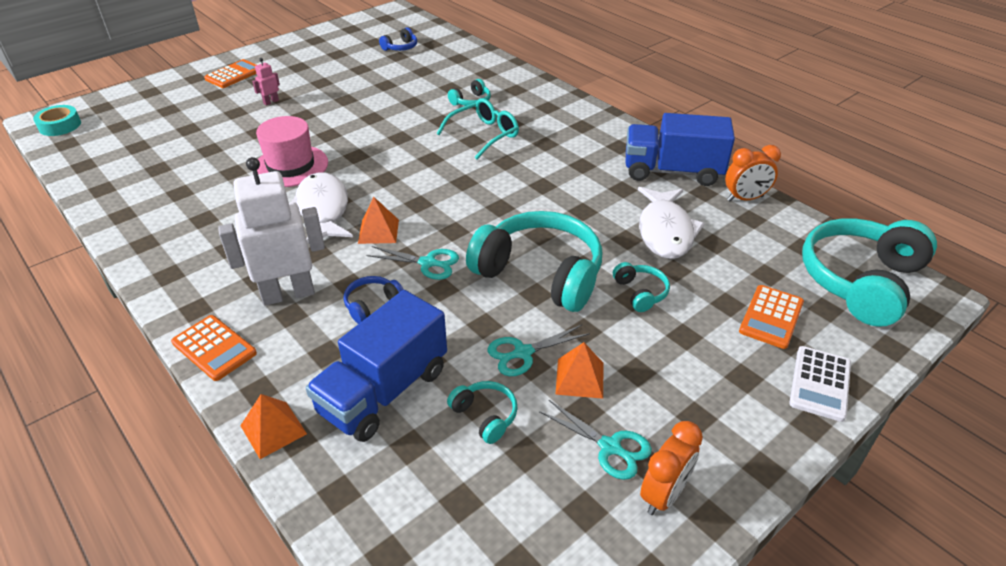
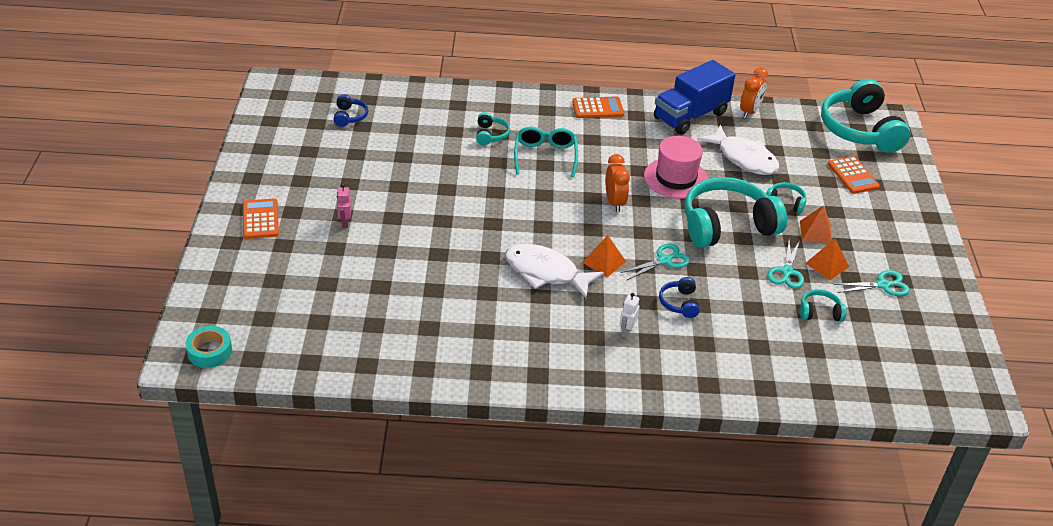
camera: 50 degrees left, 0 degrees up
orange calculator [171,315,257,381] -> orange calculator moved to [572,96,624,118]
white robot [218,157,325,306] -> white robot [619,293,640,338], size x0.41
orange pyramid [240,394,307,459] -> orange pyramid moved to [800,205,832,243]
pink hat [256,116,328,187] -> pink hat moved to [644,136,708,199]
blue truck [306,290,447,442] -> none
orange clock [640,421,703,515] -> orange clock moved to [605,154,630,212]
white calculator [789,346,851,422] -> none

